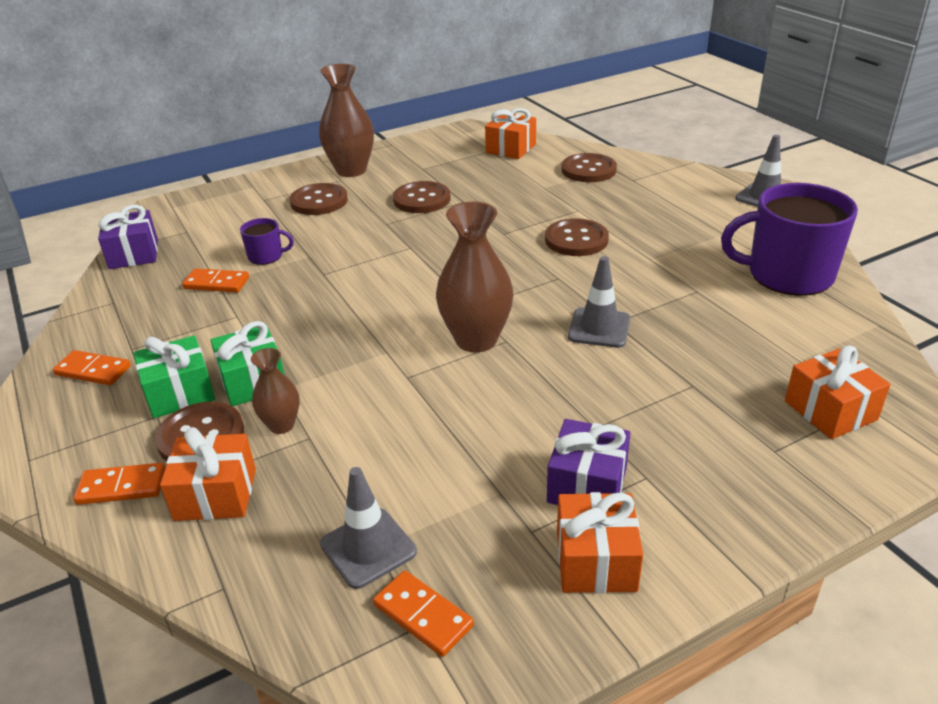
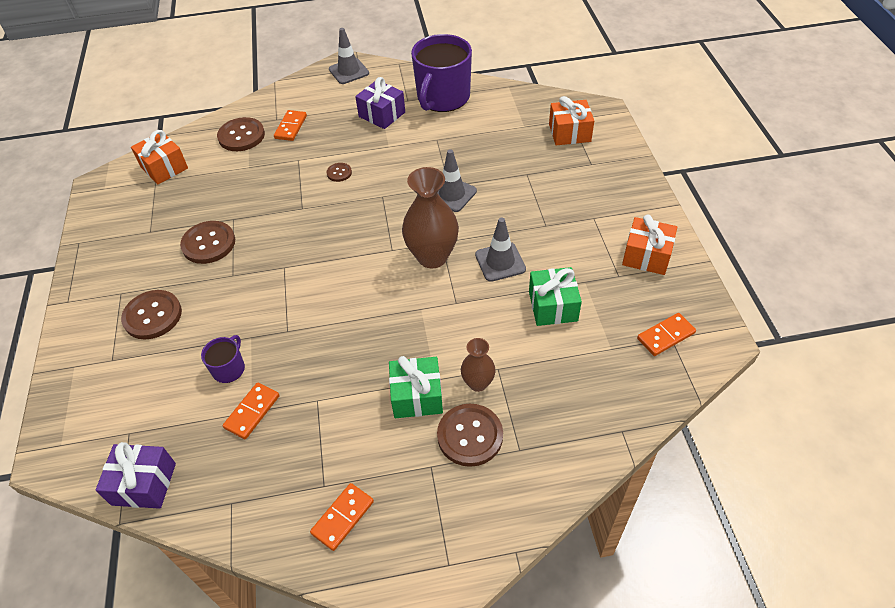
camera: 70 degrees left, 15 degrees up
orange domino [74,463,166,505] -> orange domino moved to [274,110,307,141]
green gift [133,335,215,418] -> green gift moved to [529,267,582,326]
orange gift [160,427,256,521] -> none
brown vase [319,64,374,177] -> none
grey traffic cone [320,467,417,589] -> grey traffic cone moved to [475,217,526,282]
brown button [545,218,609,256] -> brown button [327,163,352,182], size x0.51
purple gift [547,419,630,505] -> purple gift moved to [355,77,405,129]

